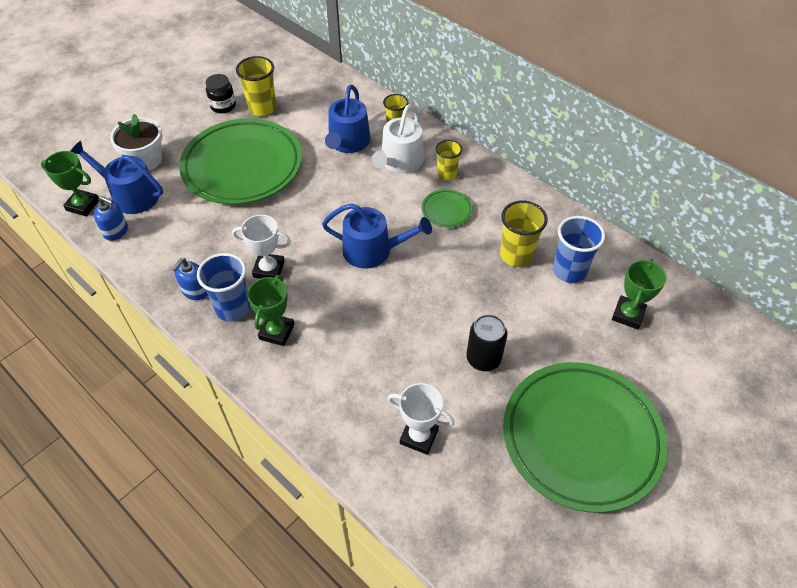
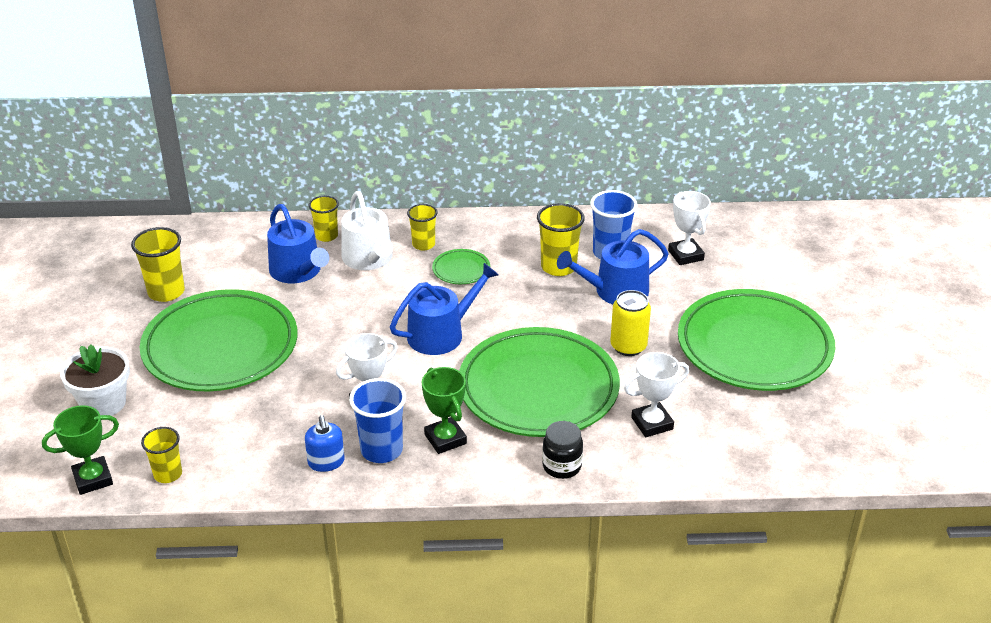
camera: 45 degrees left, 15 degrees down
blue watering can [71,141,163,214] -> blue watering can moved to [557,229,669,304]
blue soap dispenser [94,196,128,241] -> yellow cup [141,427,182,483]
black jar [206,74,236,113] -> black jar moved to [542,421,583,479]
black can [467,314,507,371] -> yellow can [610,290,651,356]
green trophy [612,259,667,329] -> white trophy [668,191,711,265]
none -> green plate [459,327,620,437]

